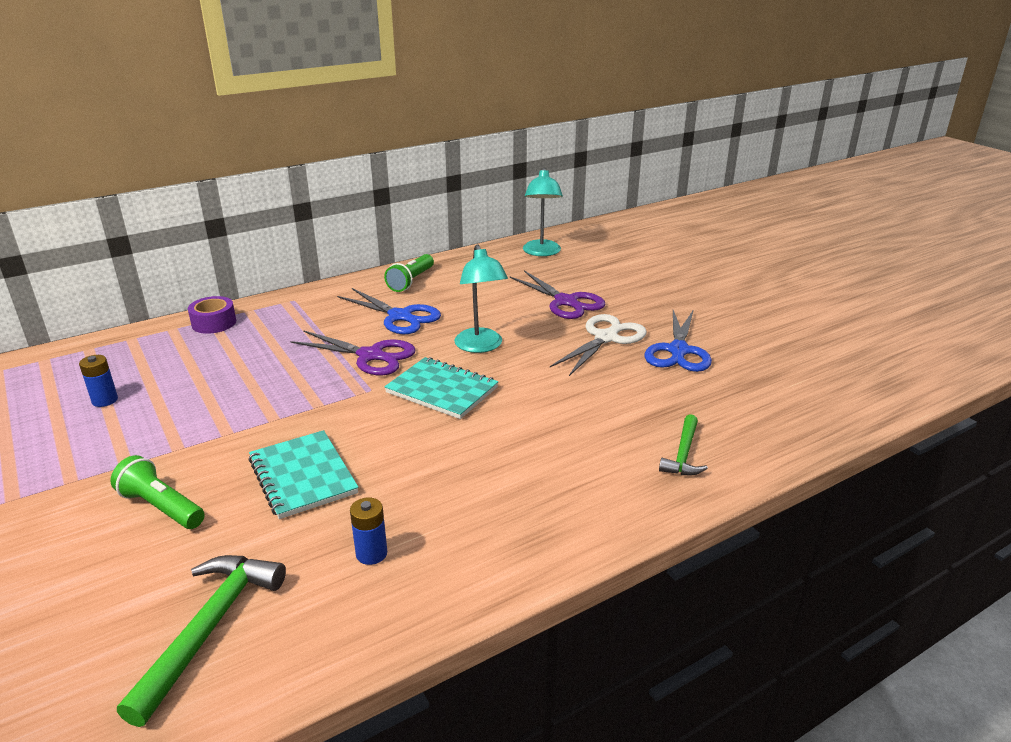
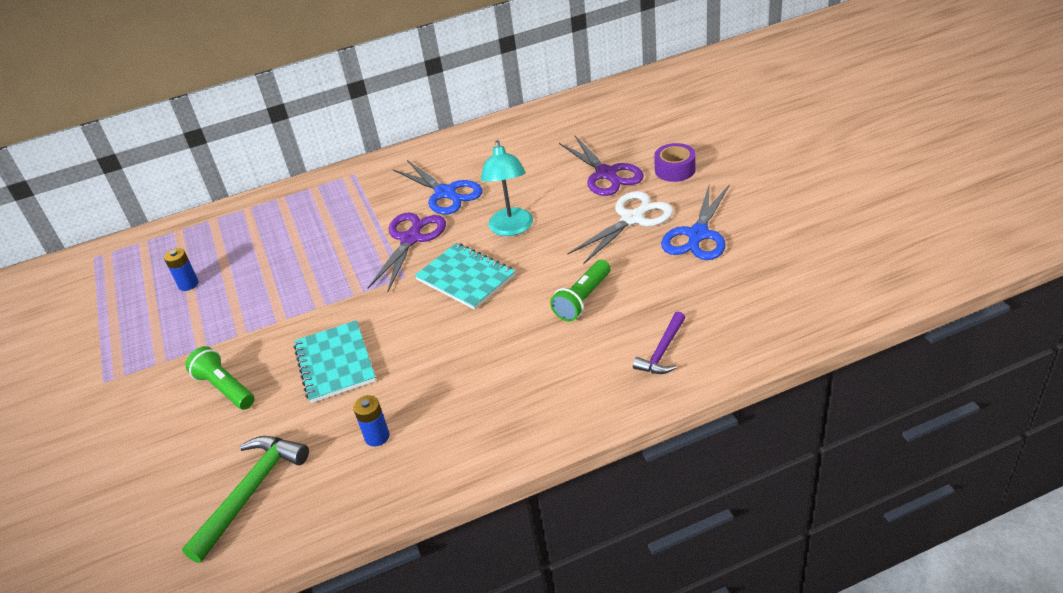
camera: 15 degrees right, 10 degrees up
purple tape [188,296,236,334] -> purple tape moved to [654,143,696,182]
purple scissors [290,330,416,375] -> purple scissors turned 105 degrees counterclockwise [368,212,446,292]
green flashlight [384,254,434,292] -> green flashlight moved to [550,260,611,322]
turquoise lamp [523,168,563,256] -> none
green hammer [659,414,708,475] -> purple hammer [633,312,686,374]

